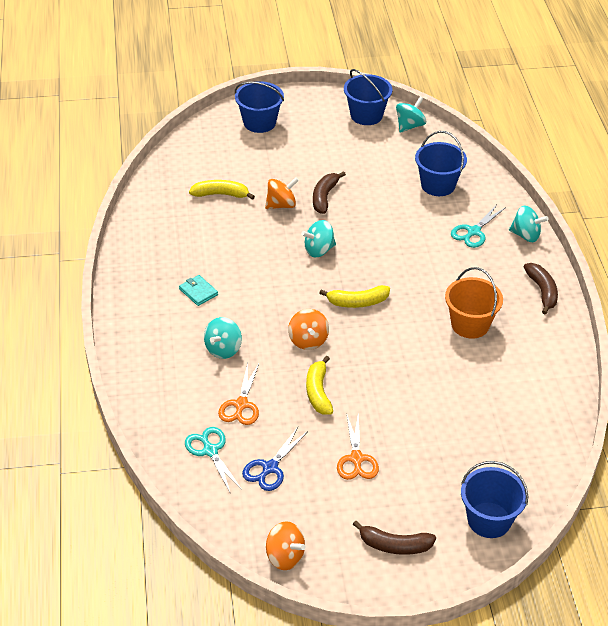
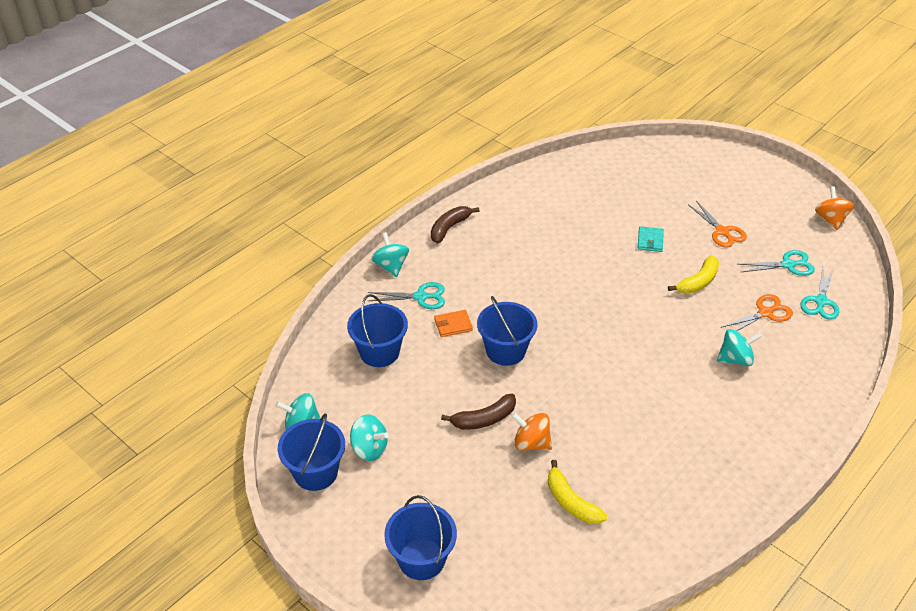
camera: 130 degrees left, 0 degrees up
turquoise wallet [179,275,218,306] -> turquoise wallet moved to [638,226,664,252]
blue scissors [242,427,308,491] -> turquoise scissors [737,250,815,276]
orange spinning top [288,309,329,350] -> none
turquoise spinning top [301,220,336,258] -> turquoise spinning top moved to [350,414,389,461]
yellow banana [319,285,390,308] -> none
orange scissors [337,412,379,480] -> orange scissors turned 105 degrees clockwise [689,201,747,248]
brown banana [353,521,436,555] -> none
orange bucket [445,267,503,339] -> none
blue bucket [461,461,528,538] -> blue bucket moved to [477,296,537,366]
none -> orange wallet [434,310,473,337]

